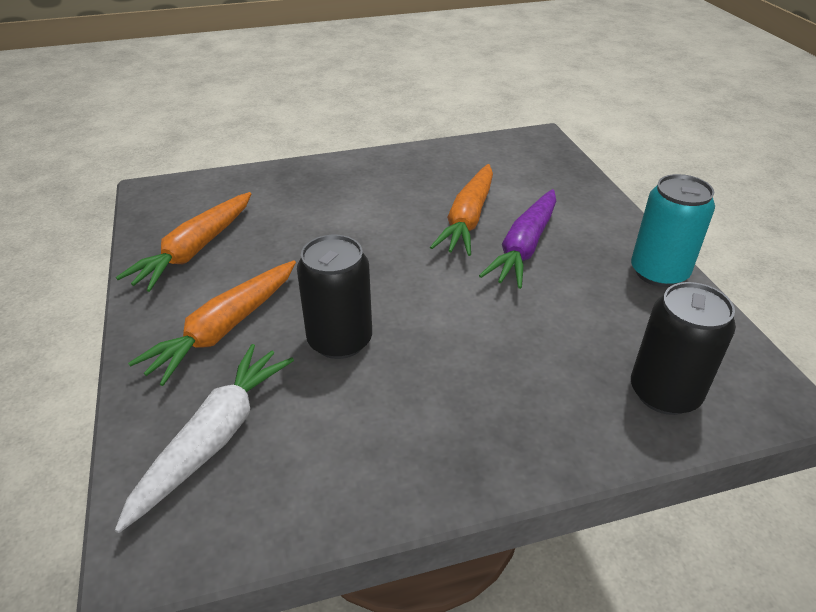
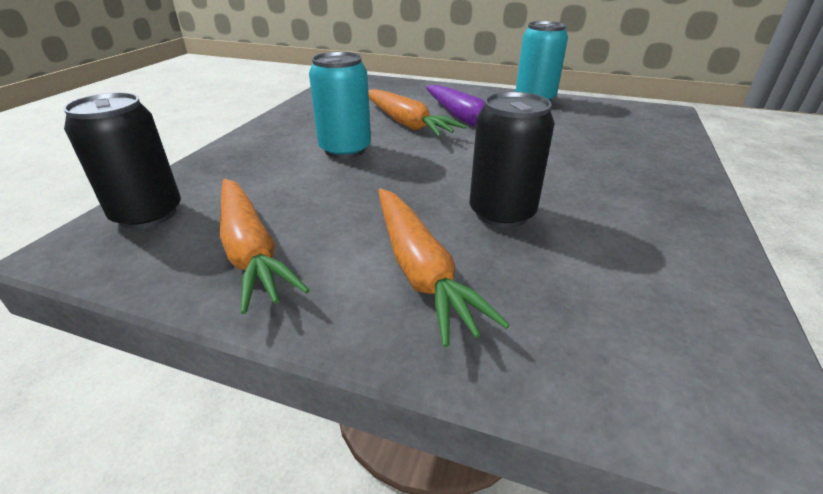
camera: 55 degrees left, 5 degrees down
white carrot [115,344,294,533] -> none
black can [631,282,736,415] -> black can moved to [63,92,181,229]
none -> turquoise can [309,52,371,159]

